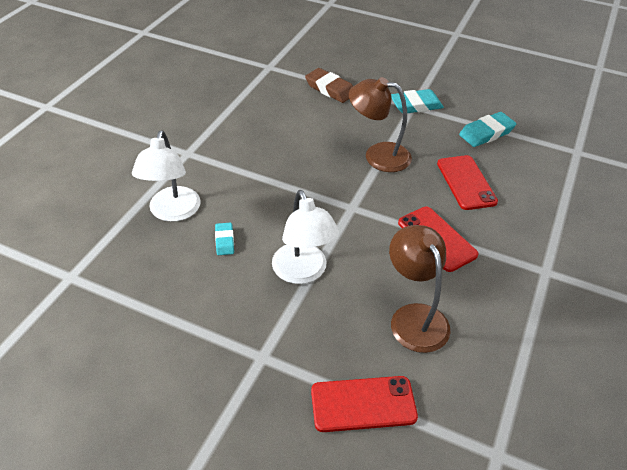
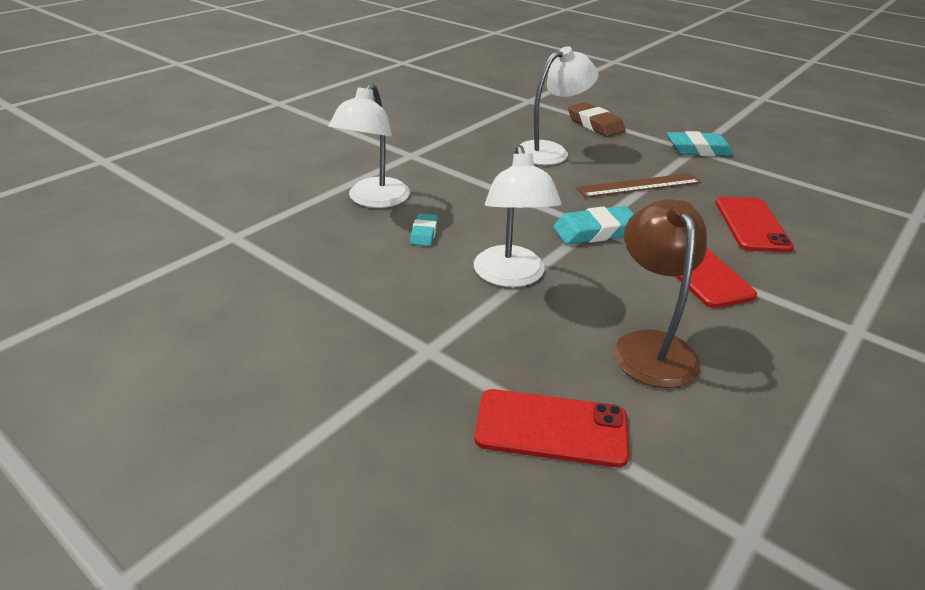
camera: 15 degrees right, 10 degrees down
brown lamp [349,77,412,172] -> brown ruler [576,173,701,198]
turquoise eraser [459,112,516,147] -> turquoise eraser moved to [553,206,634,244]
none -> white lamp [520,46,598,165]

